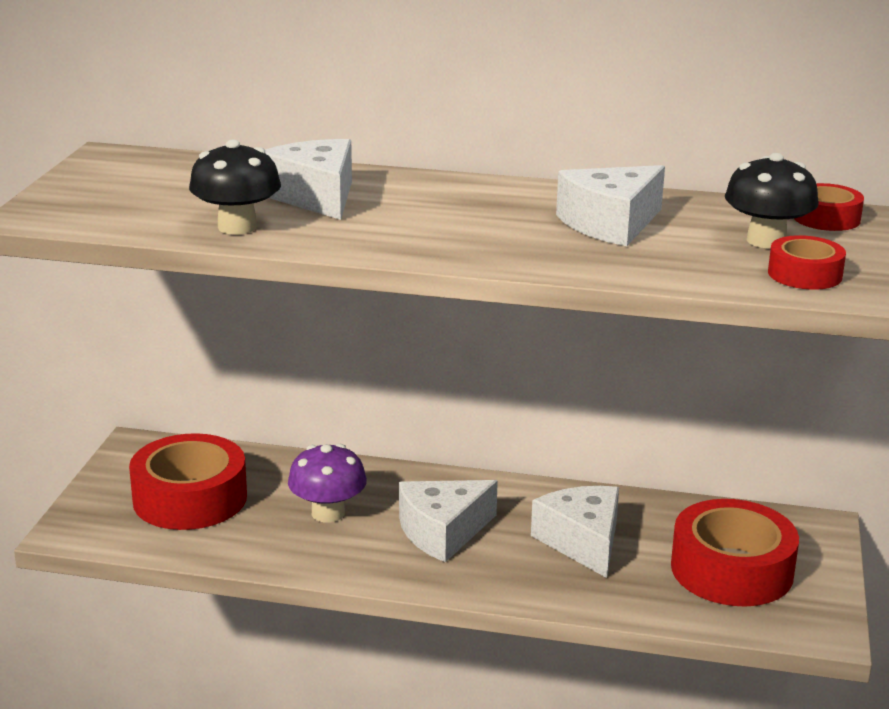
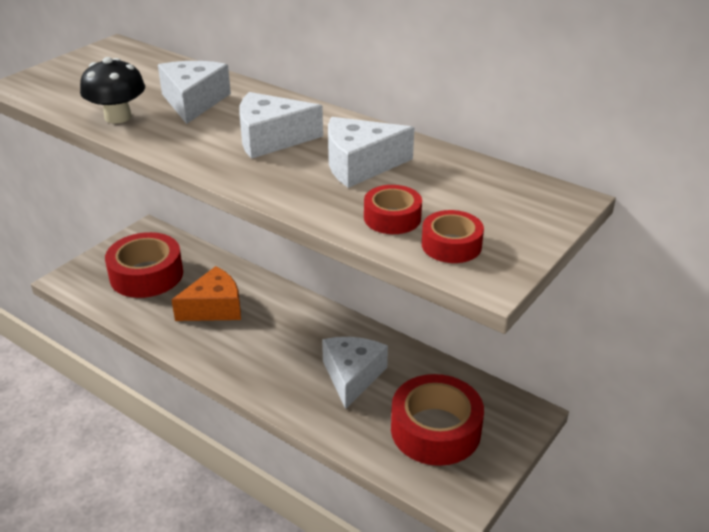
camera: 25 degrees right, 10 degrees up
purple mushroom [288,444,367,523] -> orange cheese [172,266,241,321]
white cheese [399,480,498,562] -> white cheese moved to [239,92,323,159]
black mushroom [725,153,819,249] -> none
red tape [793,183,864,231] -> red tape moved to [364,185,422,234]

